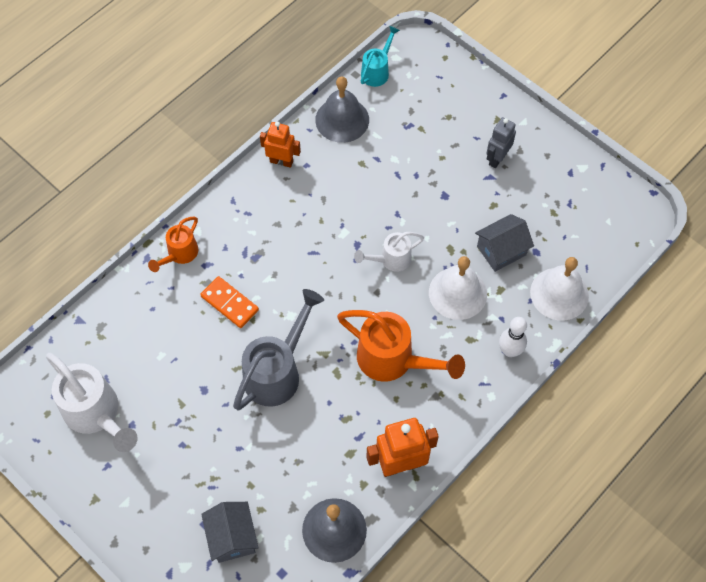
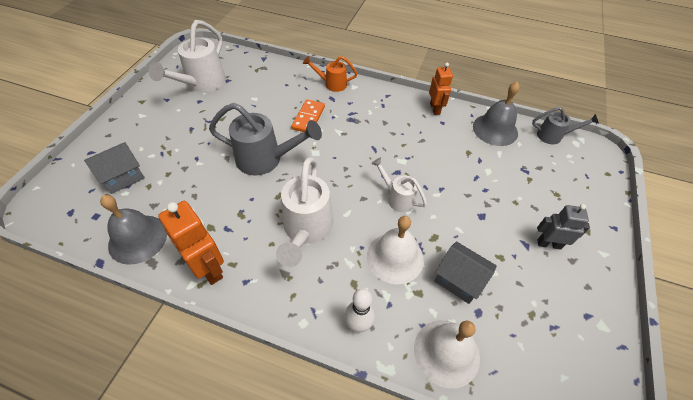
camera: 65 degrees right, 10 degrees down
orange watering can [337,310,465,382] -> white watering can [276,157,333,267]
turquoise watering can [361,26,400,87] -> grey watering can [532,107,599,144]

